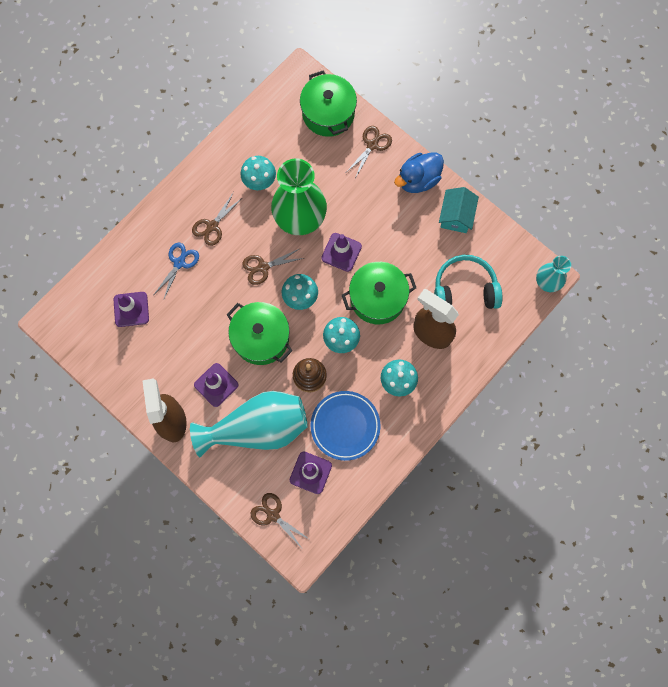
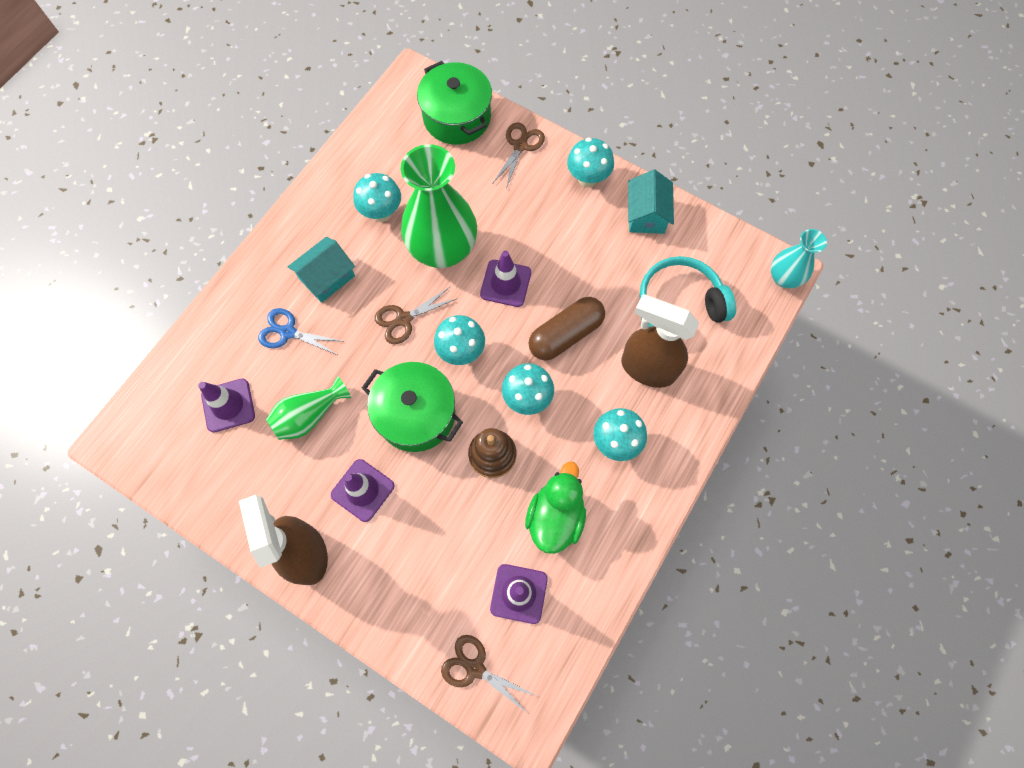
camera: 10 degrees left, 5 degrees down
blue scissors [154,243,199,301] -> blue scissors turned 90 degrees counterclockwise [258,308,342,355]
turquoise vase [190,391,308,457] -> none
brown scissors [192,192,242,246] -> turquoise house [288,237,355,303]
blue plate [311,391,380,461] -> green duck [525,462,586,554]
green pot [342,262,416,324] -> brown capsule [529,297,605,360]
blue duck [394,152,444,193] -> turquoise mushroom [567,138,614,187]
none -> green vase [266,376,351,440]

